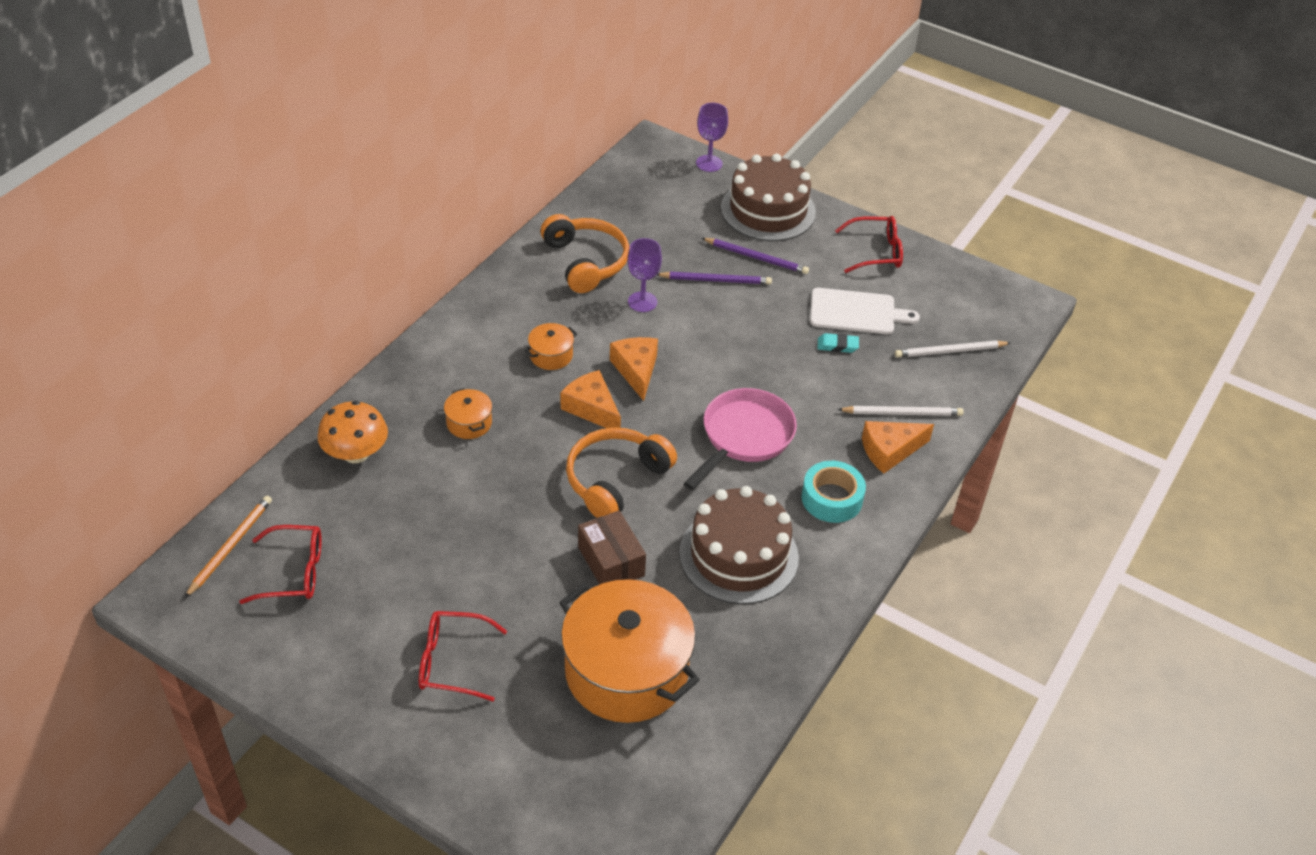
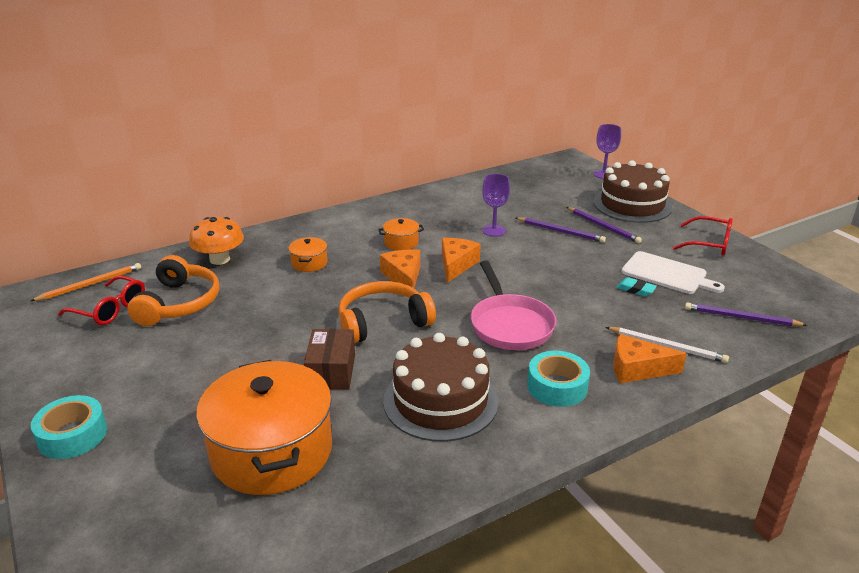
camera: 30 degrees right, 15 degrees down
red glasses [419,611,507,701] -> none
orange headphones [541,214,629,293] -> orange headphones moved to [127,255,220,326]
pink pan [684,388,797,490] -> pink pan turned 105 degrees clockwise [471,261,556,350]
white pencil [895,340,1010,358] -> purple pencil [685,302,807,326]
none -> turquoise tape [31,395,107,459]

